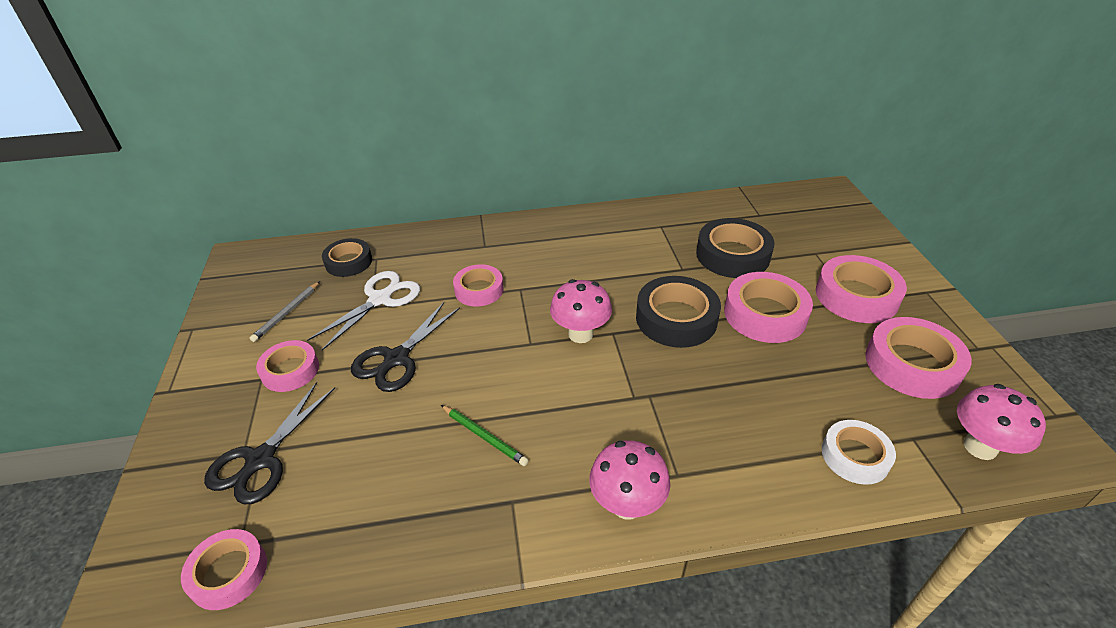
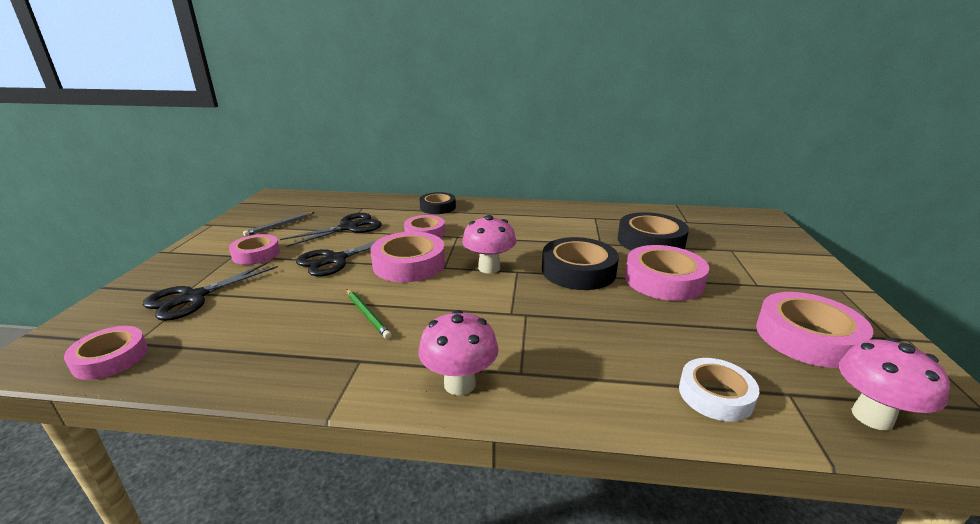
camera: 15 degrees right, 15 degrees down
white scissors [307,271,420,350] -> black scissors [280,213,382,247]
black tape [322,238,372,277] -> black tape moved to [419,192,456,214]
pink tape [816,255,907,323] -> pink tape moved to [370,232,445,282]

